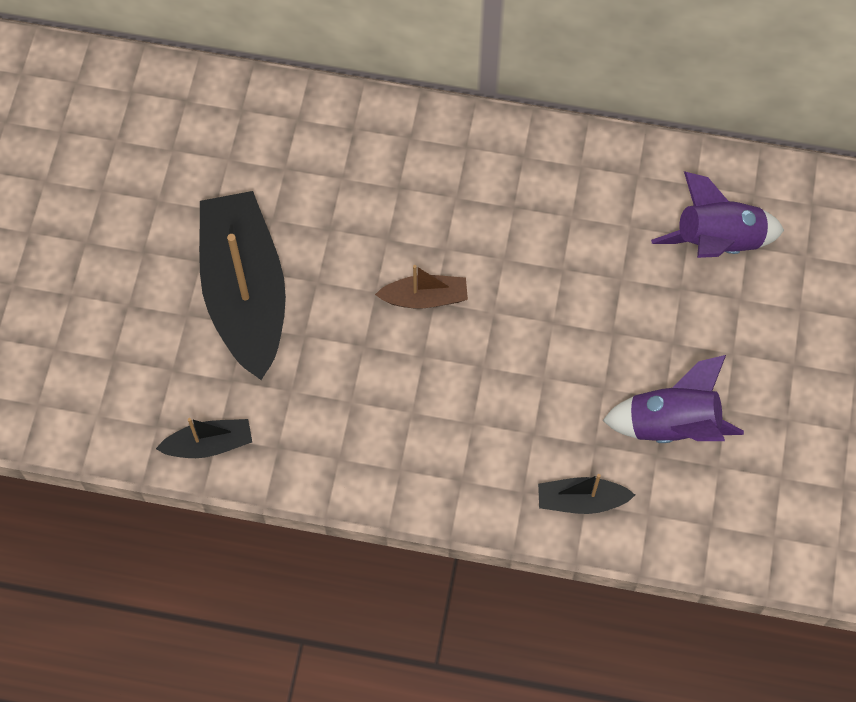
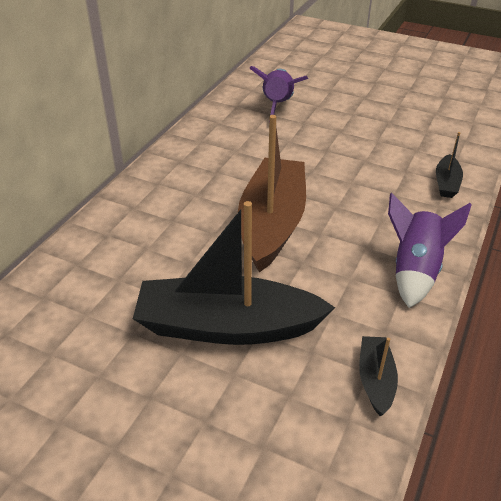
camera: 75 degrees left, 25 degrees down
brown boat [375,265,468,309] -> brown boat [238,115,306,273], size x2.22
purple rocket [602,355,744,443] -> purple rocket moved to [388,193,472,308]

